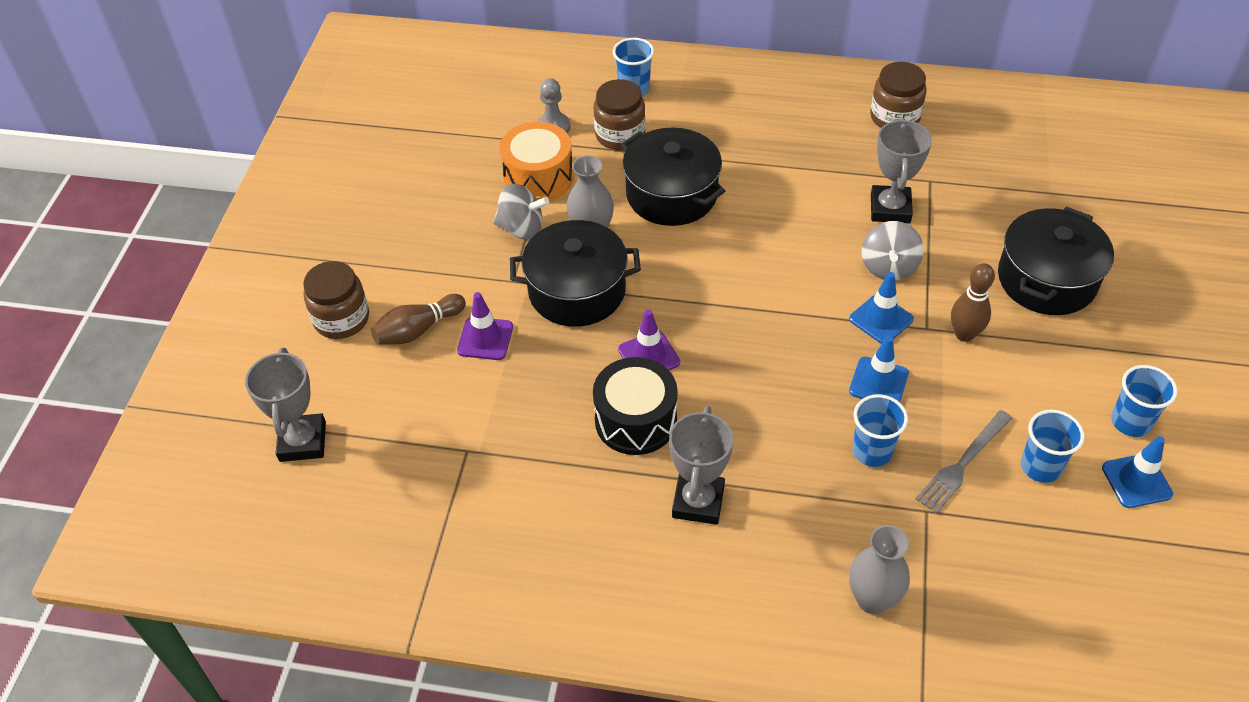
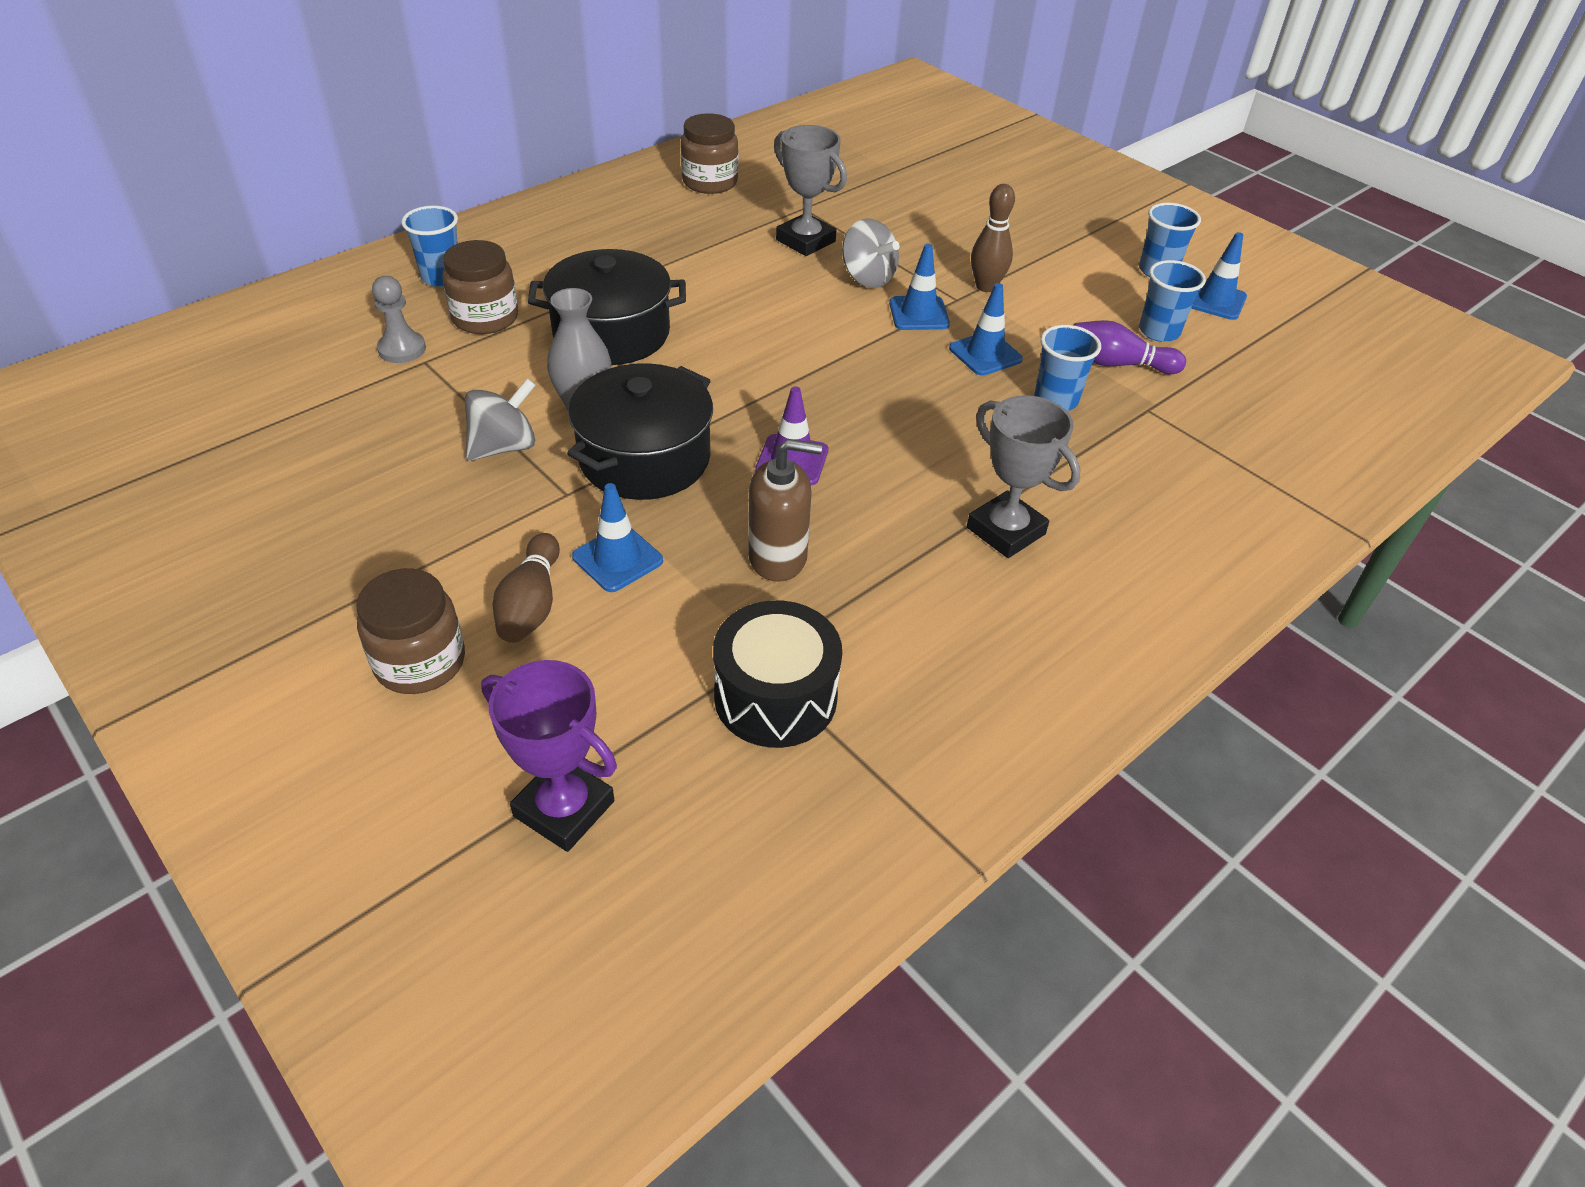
camera: 55 degrees left, 5 degrees down
grey trophy [245,348,326,462] -> purple trophy [481,660,617,852]
purple traffic cone [457,292,513,360] -> blue traffic cone [572,483,663,592]
orange drum [500,122,574,201] -> none
black drum [593,357,678,455] -> black drum moved to [713,600,842,748]
grey vase [849,525,910,614] -> none
grey fork [915,410,1012,513] -> purple bowling pin [1074,320,1186,374]
black pot [998,207,1114,315] -> none
none -> brown soap dispenser [748,439,822,582]

